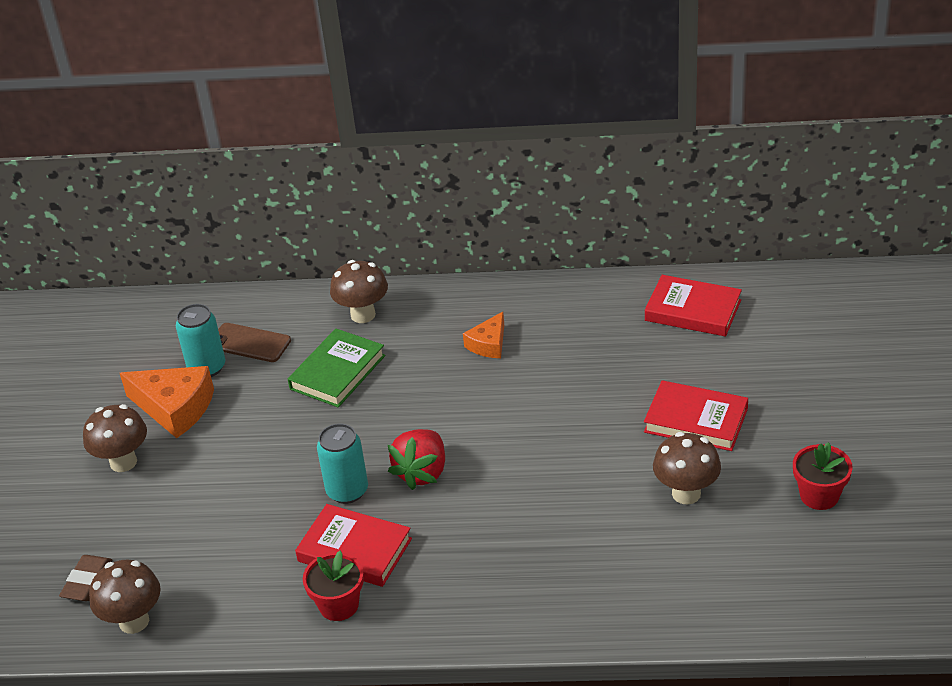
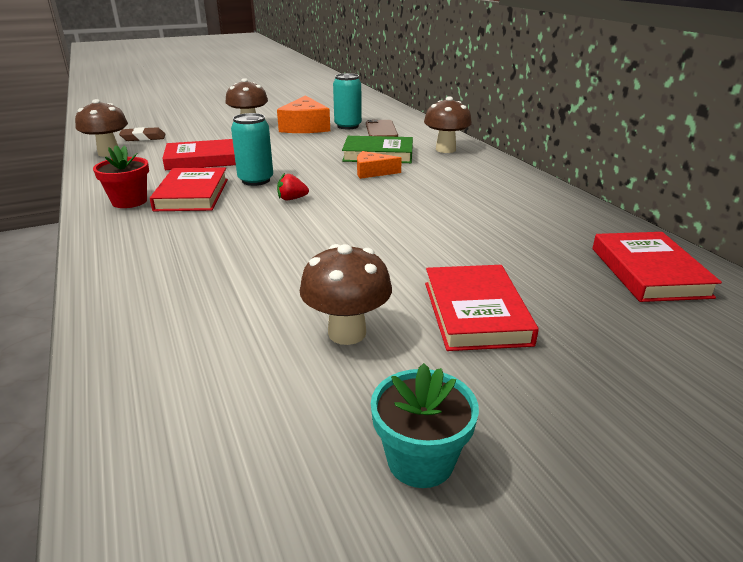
camera: 60 degrees right, 10 degrees down
red strawberry [388,429,445,490] -> red strawberry [277,173,309,200], size x0.52
orange cheese [463,312,504,358] -> orange cheese moved to [357,151,402,179]
red flower pot [793,442,853,510] -> turquoise flower pot [371,363,479,488]
none -> red book [162,139,236,170]

